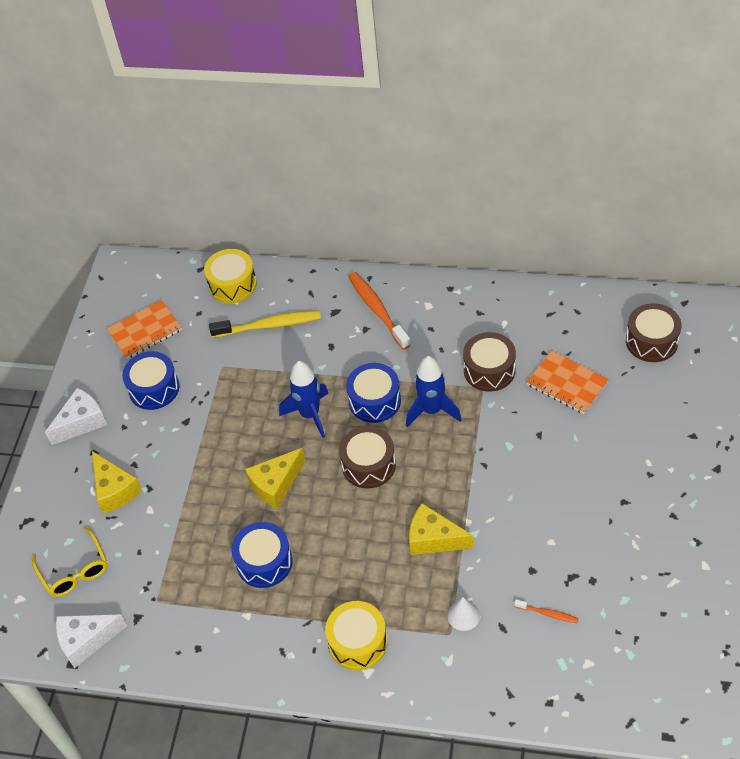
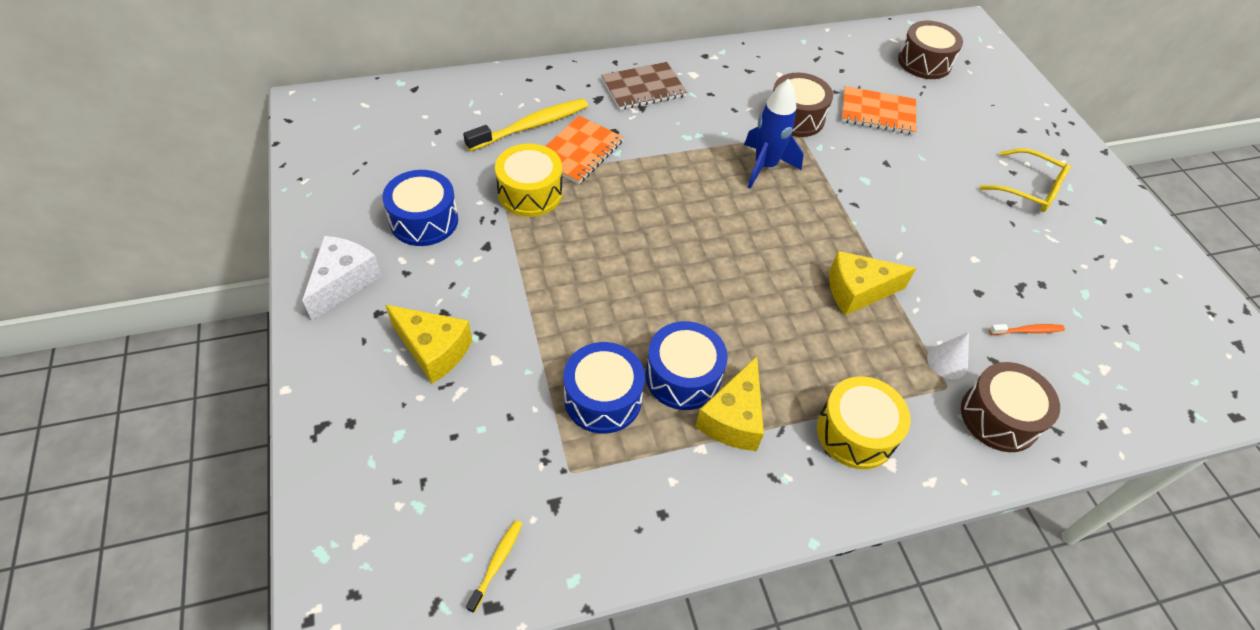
camera: 35 degrees left, 0 degrees up
yellow glasses [32,527,108,597] -> yellow glasses moved to [980,148,1070,212]
white cheese [56,614,127,668] -> yellow toothbrush [466,520,523,613]
orange notebook [107,300,182,359] -> orange notebook moved to [545,116,624,184]
yellow drum [204,249,257,304] -> yellow drum moved to [495,144,563,217]
yellow cheese [245,448,306,509] -> yellow cheese moved to [695,356,764,451]
blue rocket [279,361,329,438] -> none
brown drum [339,426,396,489] -> brown drum moved to [961,362,1060,452]
blue drum [346,363,401,423] -> blue drum moved to [564,342,645,434]
orange toothbrush [348,272,411,350] -> brown notebook [601,62,687,110]

